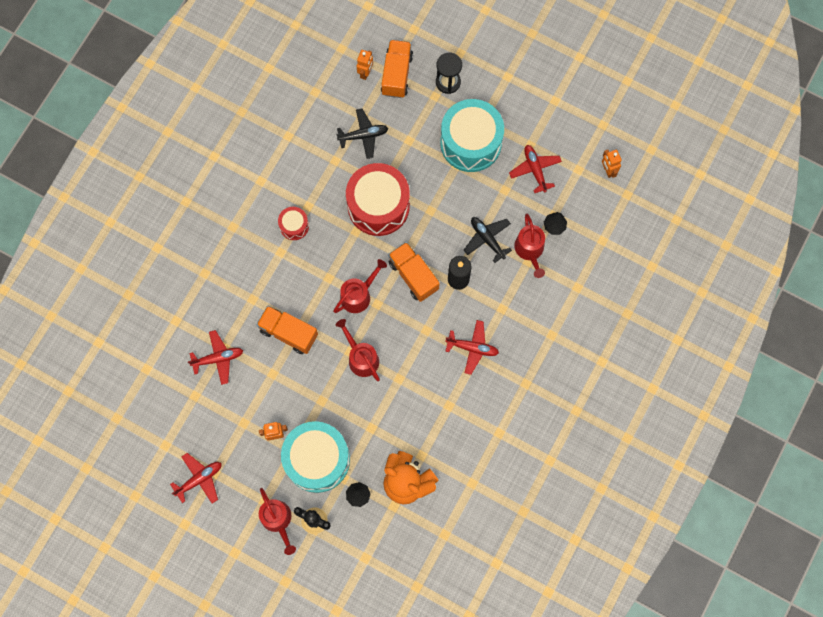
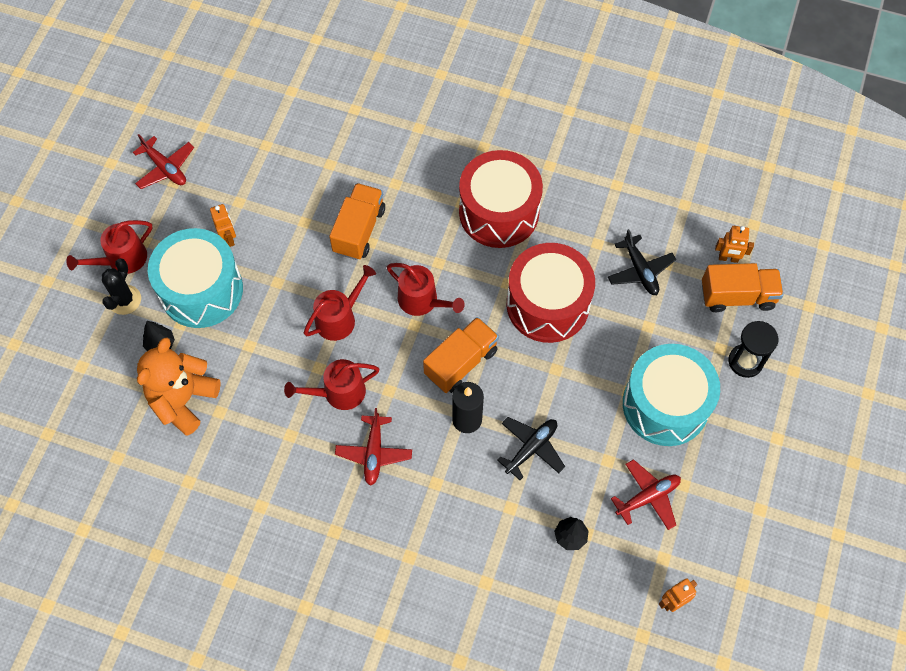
camera: 80 degrees right, 10 degrees down
red plane [188,330,243,385] -> none
red drum [278,207,309,240] -> red drum [459,150,543,248], size x2.14
red watering can [514,213,545,278] -> red watering can moved to [284,359,380,410]

